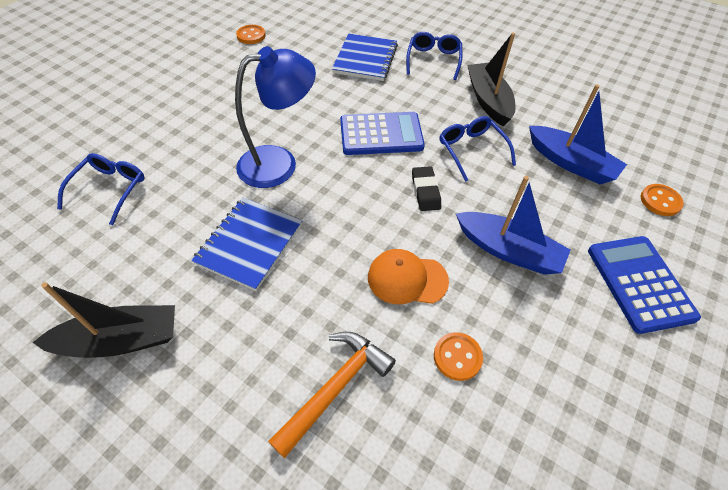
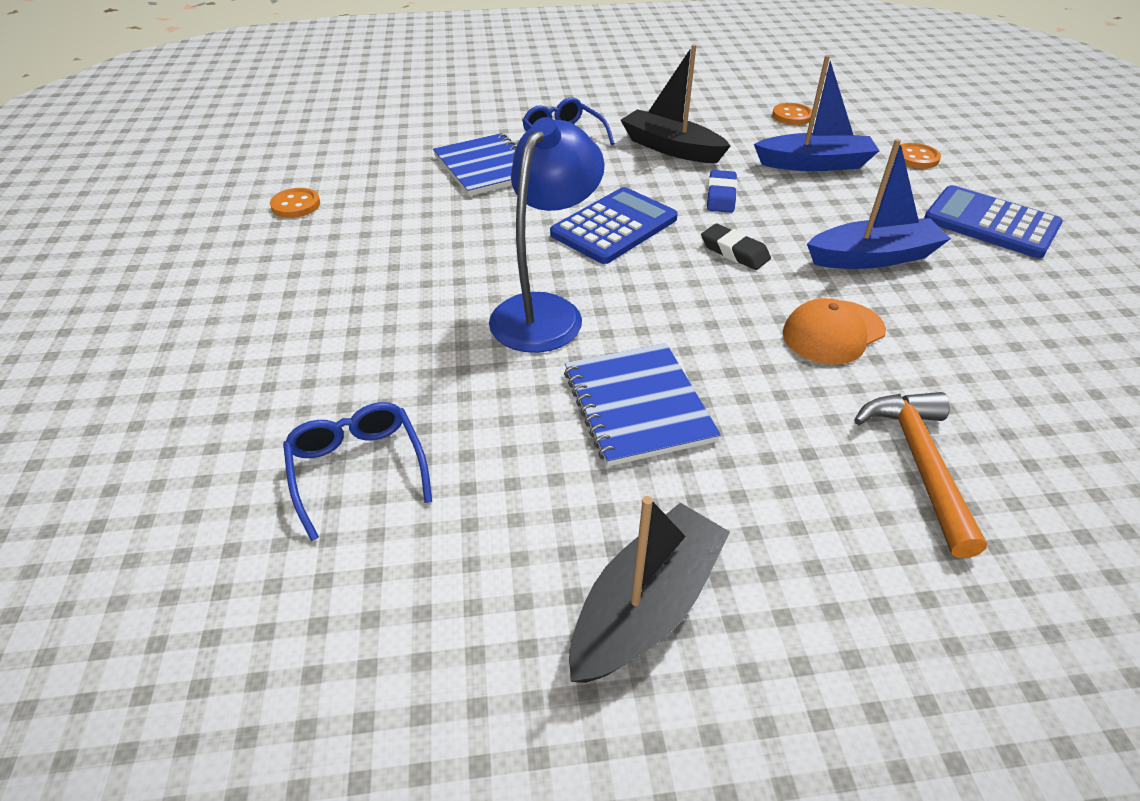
camera: 40 degrees left, 10 degrees down
orange button [434,332,483,381] -> orange button moved to [772,103,812,125]
blue glasses [440,116,516,182] -> blue eraser [707,170,737,213]

